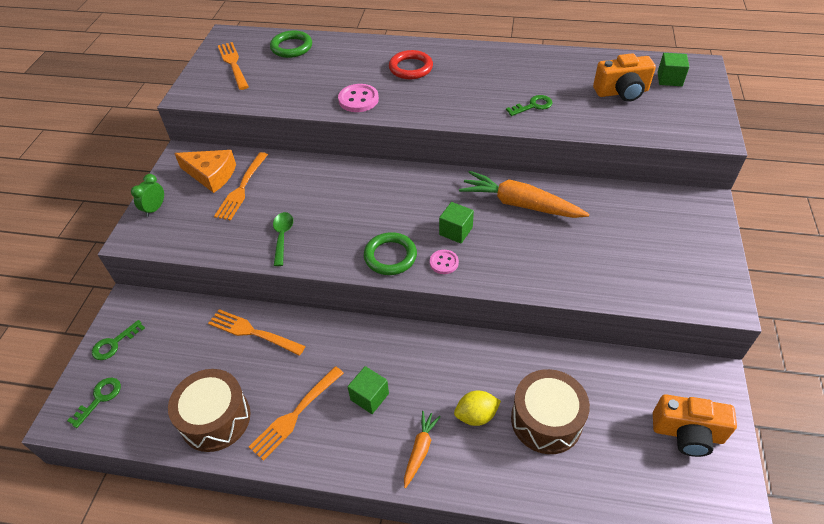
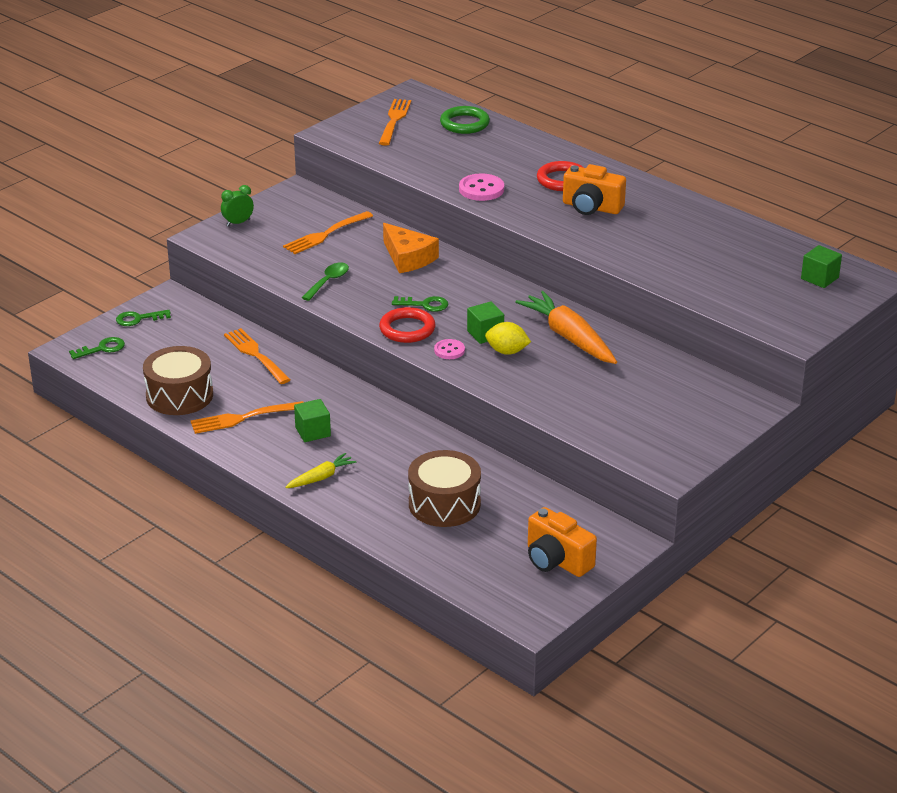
camera: 30 degrees right, 15 degrees down
orange cheese [174,150,236,193] -> orange cheese moved to [383,223,439,273]
green ring [364,232,417,275] -> red ring [379,307,436,343]
orange carrot [404,411,441,488] -> yellow carrot [285,453,357,488]
yellow lemon [454,391,501,426] -> yellow lemon moved to [485,322,531,355]
green key [506,95,553,116] -> green key moved to [392,296,448,312]
orange camera [593,53,656,102] -> orange camera moved to [563,164,626,215]

